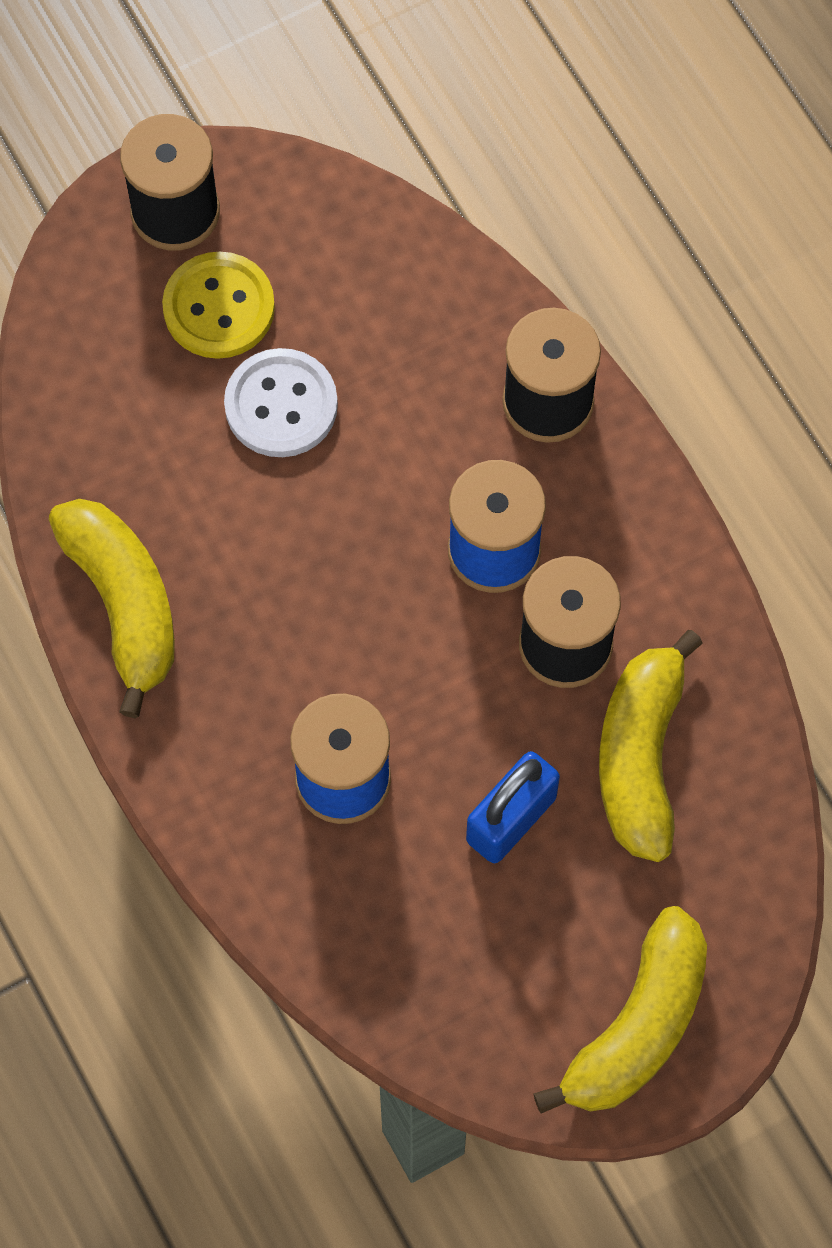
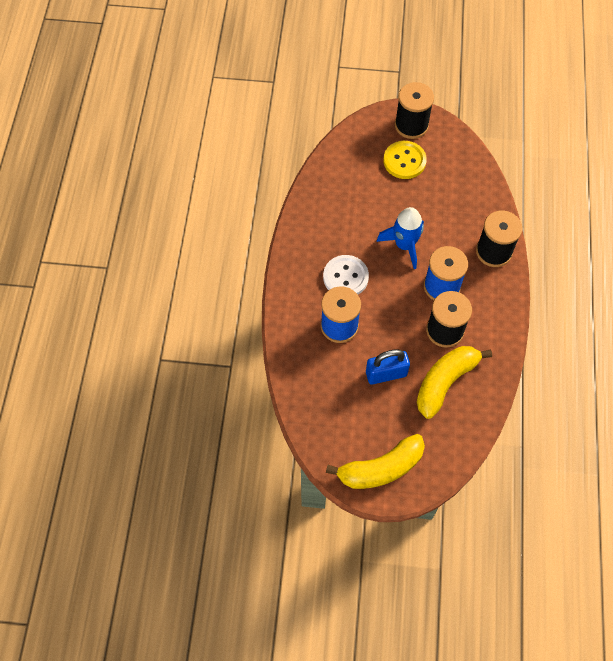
camera: 35 degrees right, 5 degrees down
yellow banana [49,499,175,718] -> none
white button [224,348,338,457] -> white button moved to [323,255,369,295]
none -> blue rocket [376,207,424,269]

